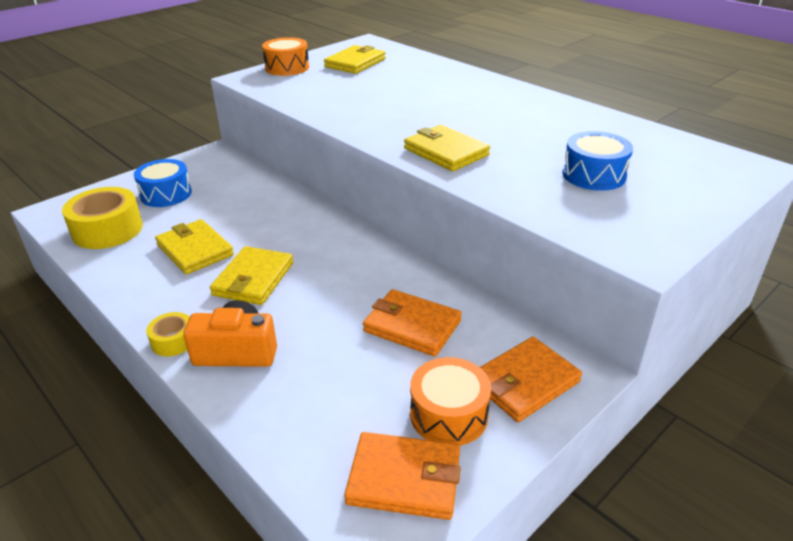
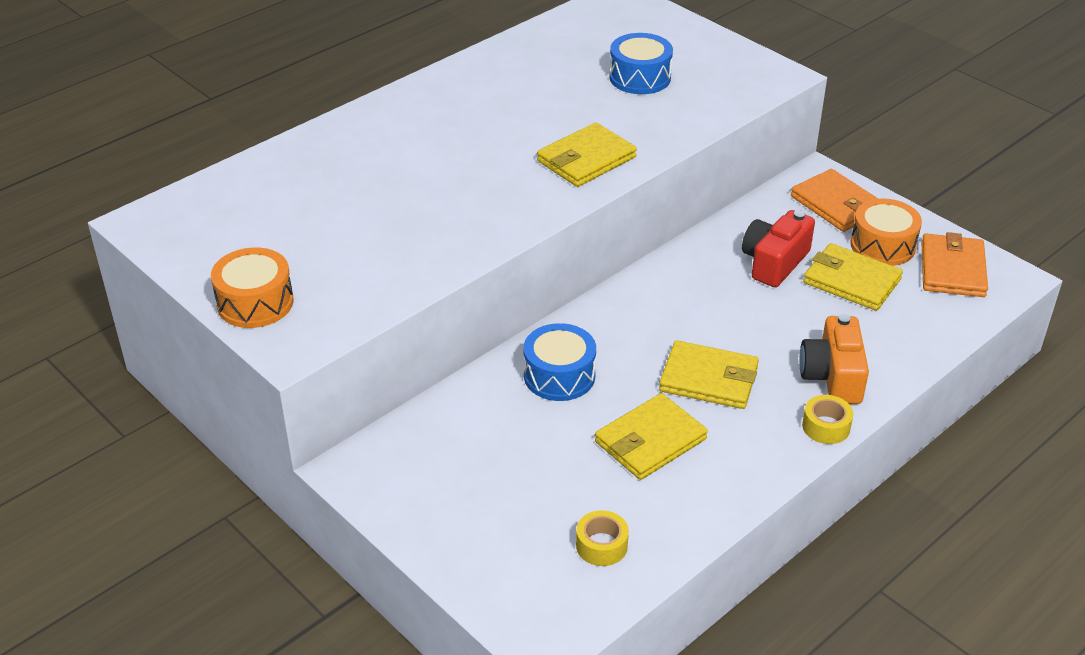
camera: 90 degrees left, 5 degrees up
yellow tape [62,187,143,249] -> yellow tape [576,510,629,566], size x0.51
blue drum [134,159,192,207] -> blue drum moved to [524,323,596,401]
yellow wallet [324,45,386,74] -> yellow wallet moved to [803,243,903,311]
orange wallet [363,289,462,357] -> red camera [742,210,815,287]

